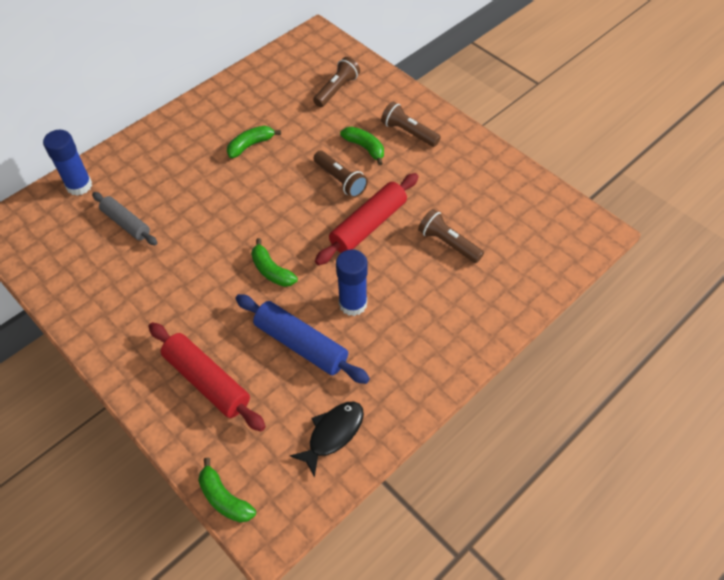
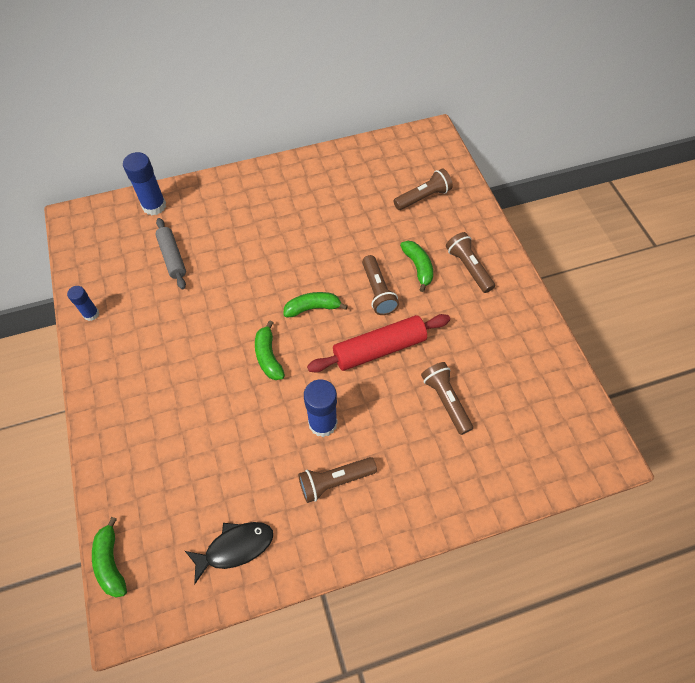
camera: 25 degrees right, 5 degrees up
red rolling pin [148,322,266,431] -> none
green banana [227,126,281,158] -> green banana moved to [283,292,348,317]
blue rolling pin [235,294,370,384] -> none
none -> blue glue stick [67,286,99,321]
none -> brown flashlight [298,457,377,503]

